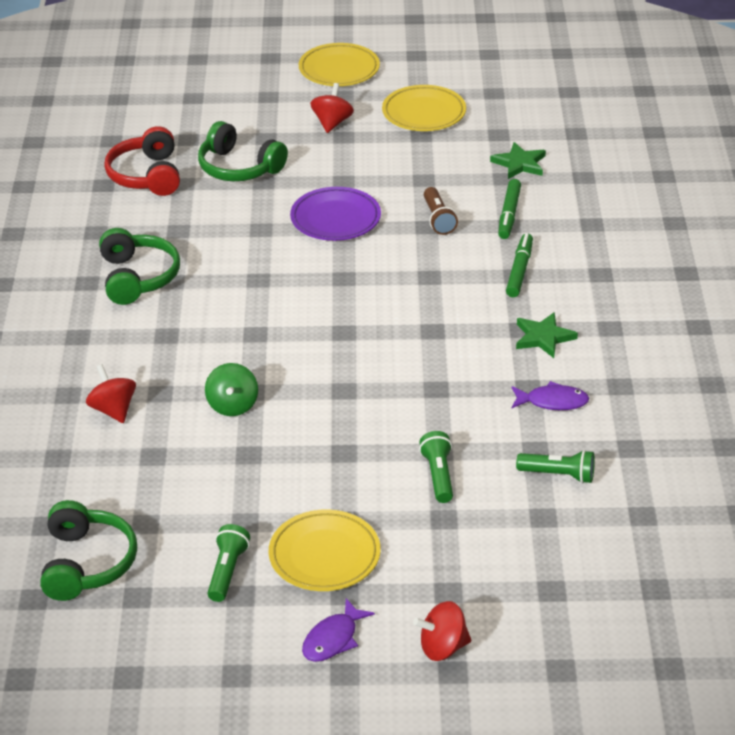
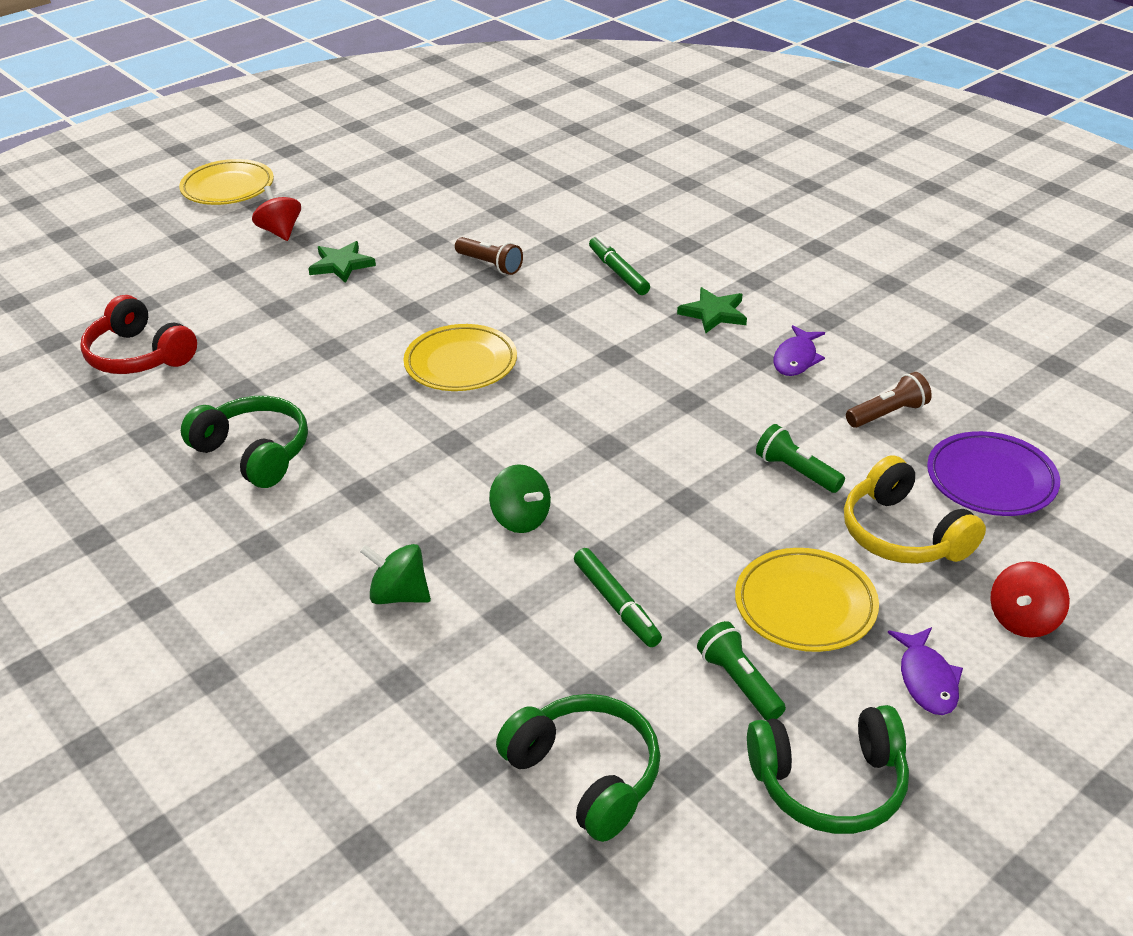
camera: 40 degrees left, 0 degrees up
red spinning top [86,364,136,423] -> green spinning top [360,544,431,604]
green headphones [198,121,288,181] -> green headphones moved to [747,705,909,834]
purple plate [290,187,381,241] -> purple plate moved to [927,431,1060,516]
yellow plate [382,85,466,131] -> yellow plate moved to [403,324,517,391]
green star [490,142,546,179] -> green star moved to [308,241,376,283]
green marker [498,179,521,239] -> green marker moved to [574,548,662,647]
purple fish [512,381,589,410] -> purple fish turned 150 degrees clockwise [774,325,825,376]
green flashlight [516,450,595,484] -> brown flashlight [846,372,932,428]
none -> yellow headphones [844,455,986,564]

